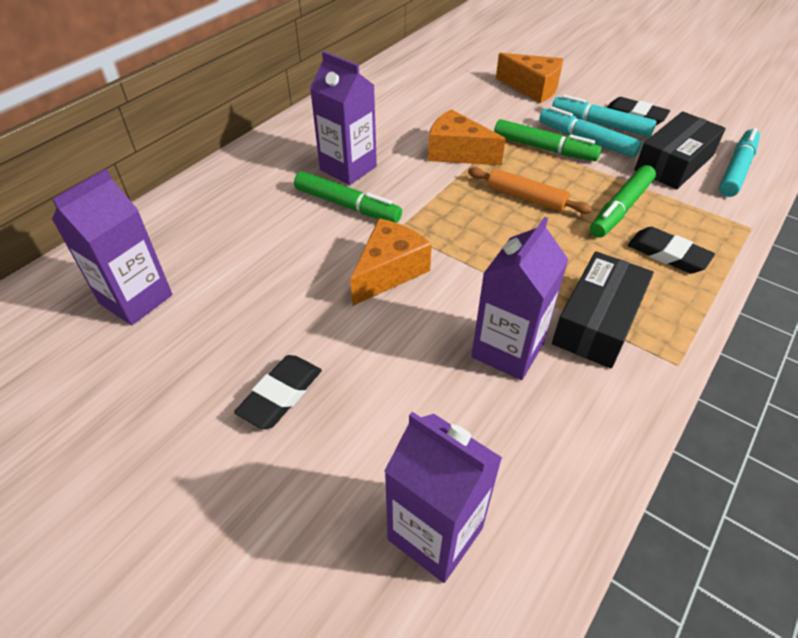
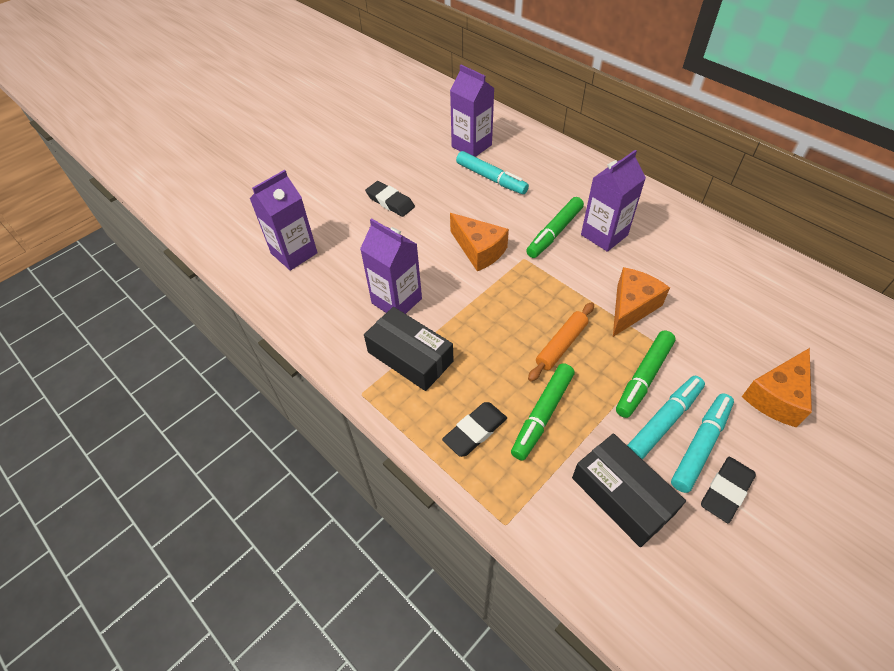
camera: 100 degrees right, 5 degrees up
green marker [590,165,656,238] -> green marker turned 105 degrees counterclockwise [511,363,574,461]
turquoise marker [719,128,760,197] -> turquoise marker moved to [456,151,529,194]

